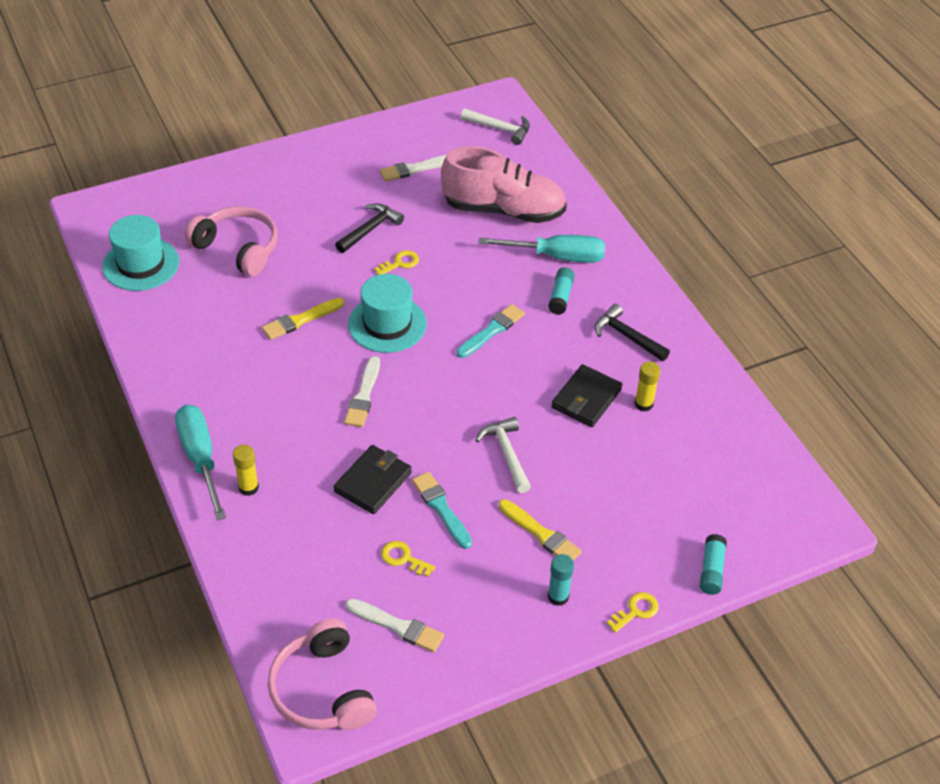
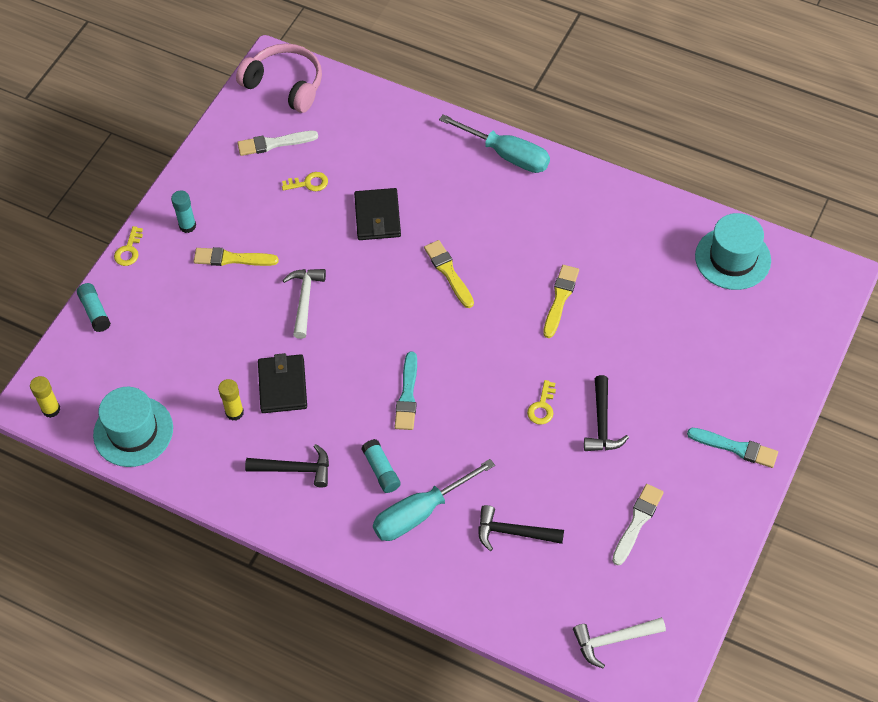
camera: 145 degrees right, 10 degrees up
pink headphones [185,206,278,276] -> none
yellow glue stick [233,445,259,496] -> yellow glue stick moved to [30,376,60,418]
white brush [344,356,380,427] -> yellow brush [424,240,474,308]
turquoise hat [348,274,427,353] -> turquoise hat moved to [93,387,173,467]
turquoise brush [412,472,472,549] -> turquoise brush moved to [687,428,778,468]
pink shoe [441,146,567,223] -> black hammer [478,505,564,551]
white hammer [475,417,531,493] -> white hammer turned 120 degrees counterclockwise [283,269,326,339]

